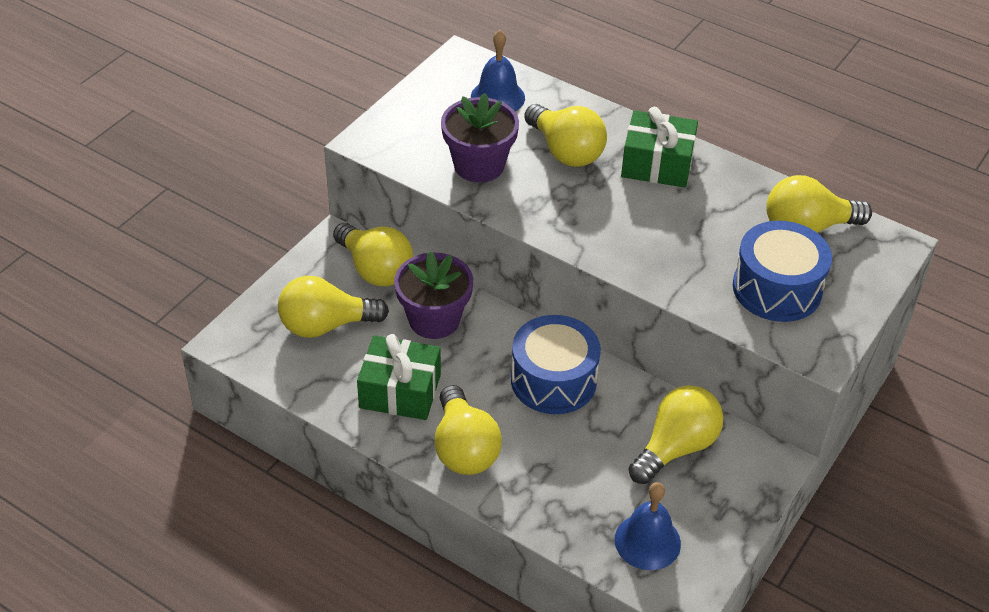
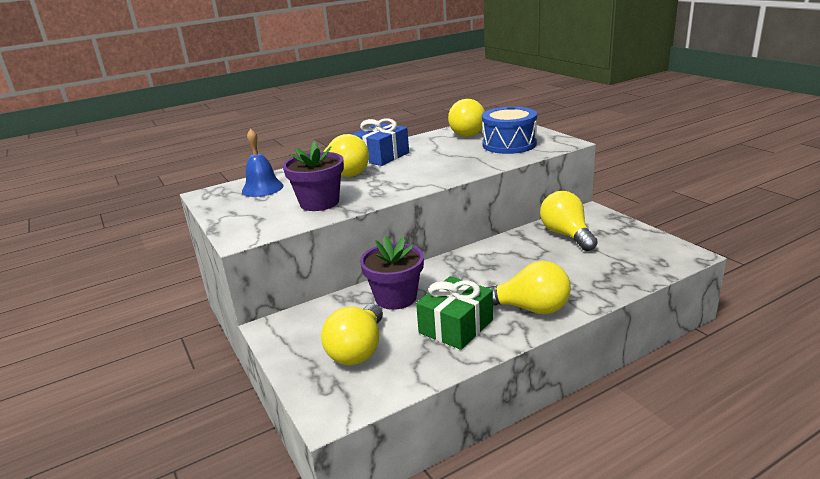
camera: 60 degrees left, 20 degrees down
yellow light bulb [333,223,413,286] -> none
blue drum [511,315,601,414] -> none
blue bell [615,482,681,570] -> none
green gift [621,107,698,188] -> blue gift [352,118,409,166]

